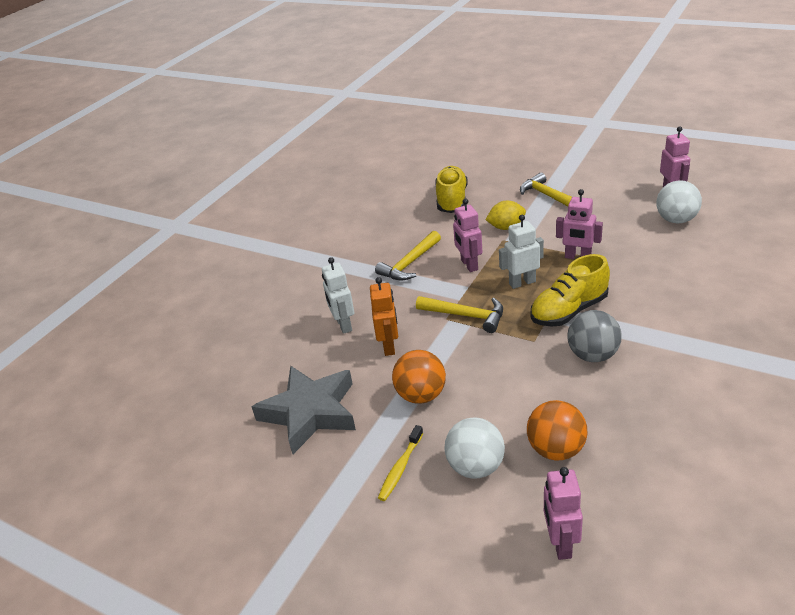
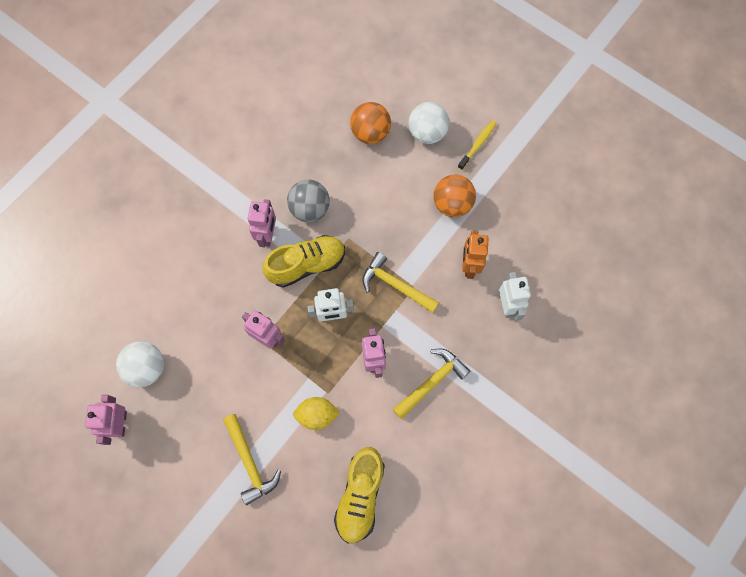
camera: 175 degrees left, 35 degrees up
grey star [252,365,356,454] -> none
pink robot [544,467,583,560] -> pink robot moved to [247,199,276,247]

